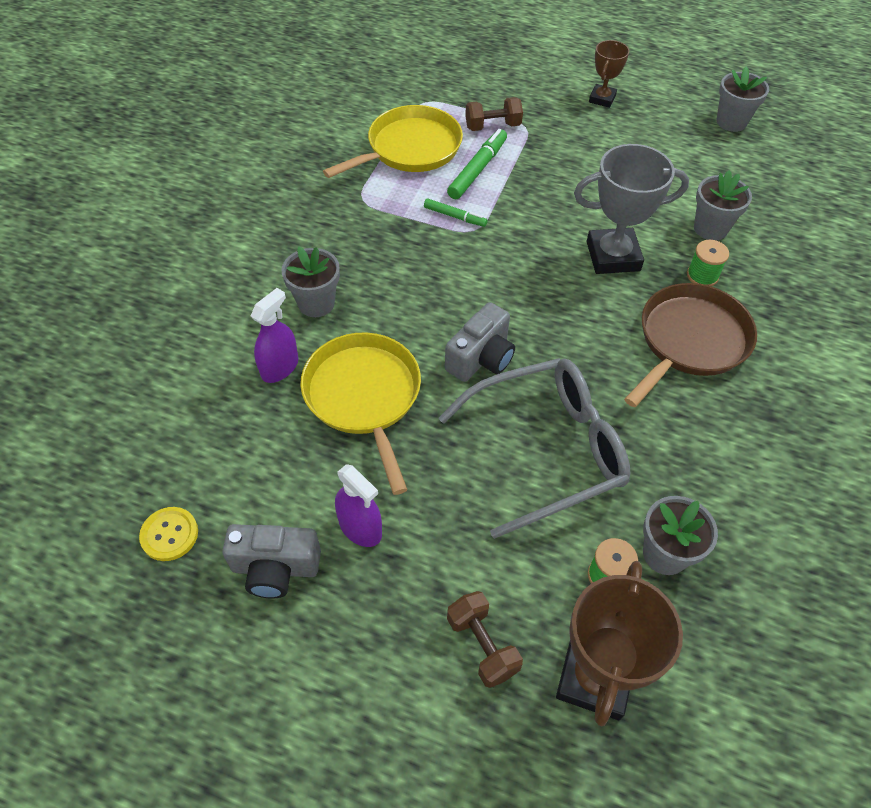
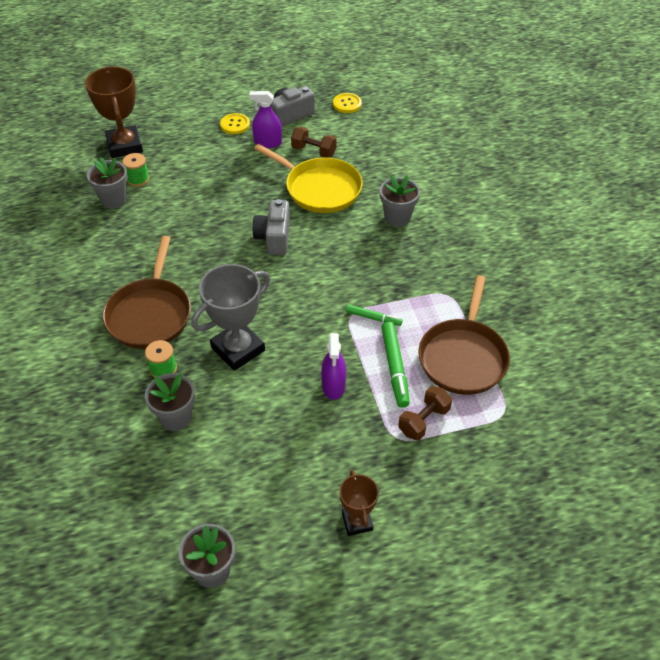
camera: 145 degrees right, 5 degrees down
purple spray bottle [251,288,298,383] -> purple spray bottle moved to [321,333,346,400]
yellow pan [323,105,463,178] -> brown pan [418,275,510,395]
green marker [424,199,487,227] -> green marker turned 150 degrees counterclockwise [346,305,403,326]
grey glasses [439,358,630,539] -> none
brown dumbbell [447,591,523,688] -> brown dumbbell moved to [291,127,337,158]
none -> yellow button [220,113,250,134]

